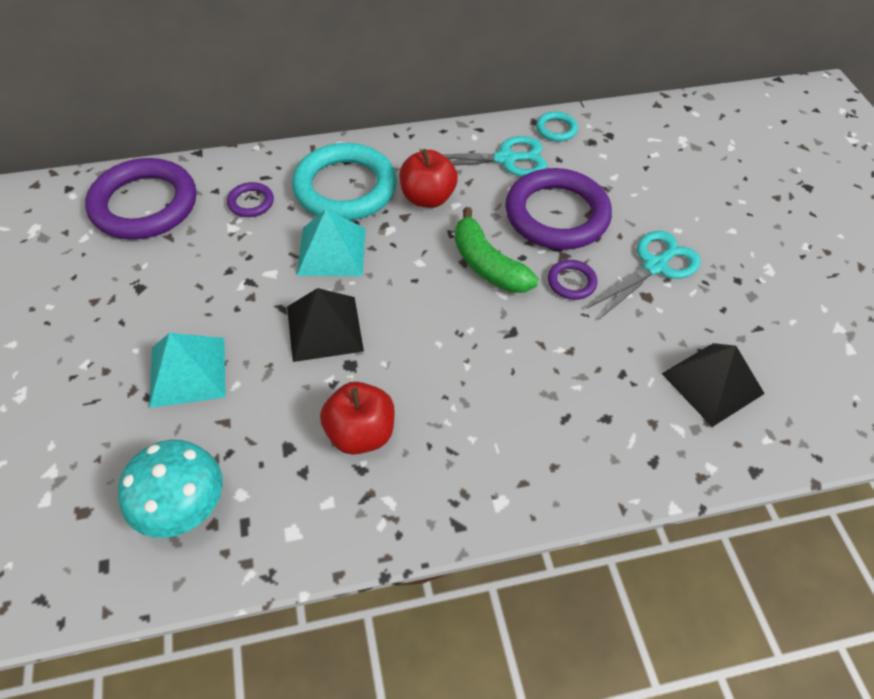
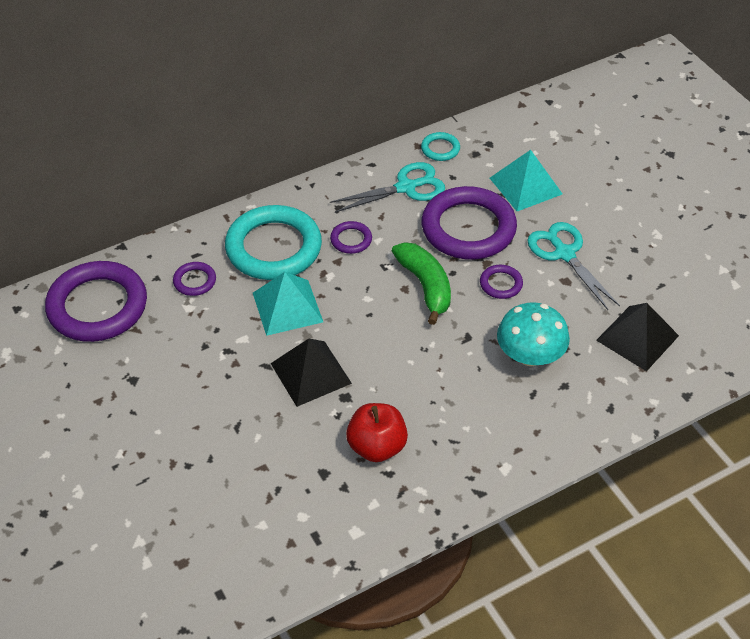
camera: 15 degrees left, 5 degrees down
turquoise mushroom [118,440,223,538] -> turquoise mushroom moved to [497,302,570,366]
turquoise pyramid [149,333,226,408] -> turquoise pyramid moved to [490,150,562,211]
red apple [400,149,458,208] -> purple ring [330,221,372,254]
green banana [455,207,539,293] -> green banana turned 150 degrees counterclockwise [392,242,451,325]
turquoise scissors [586,231,701,319] -> turquoise scissors turned 60 degrees counterclockwise [527,222,620,310]

